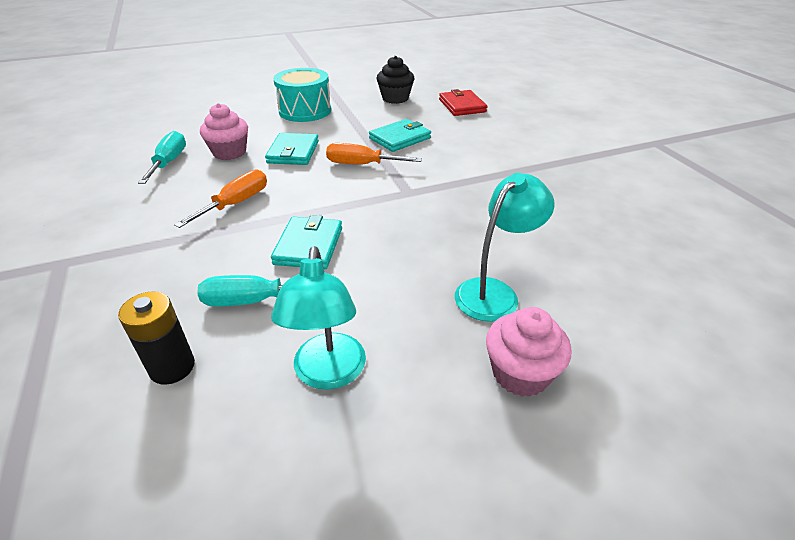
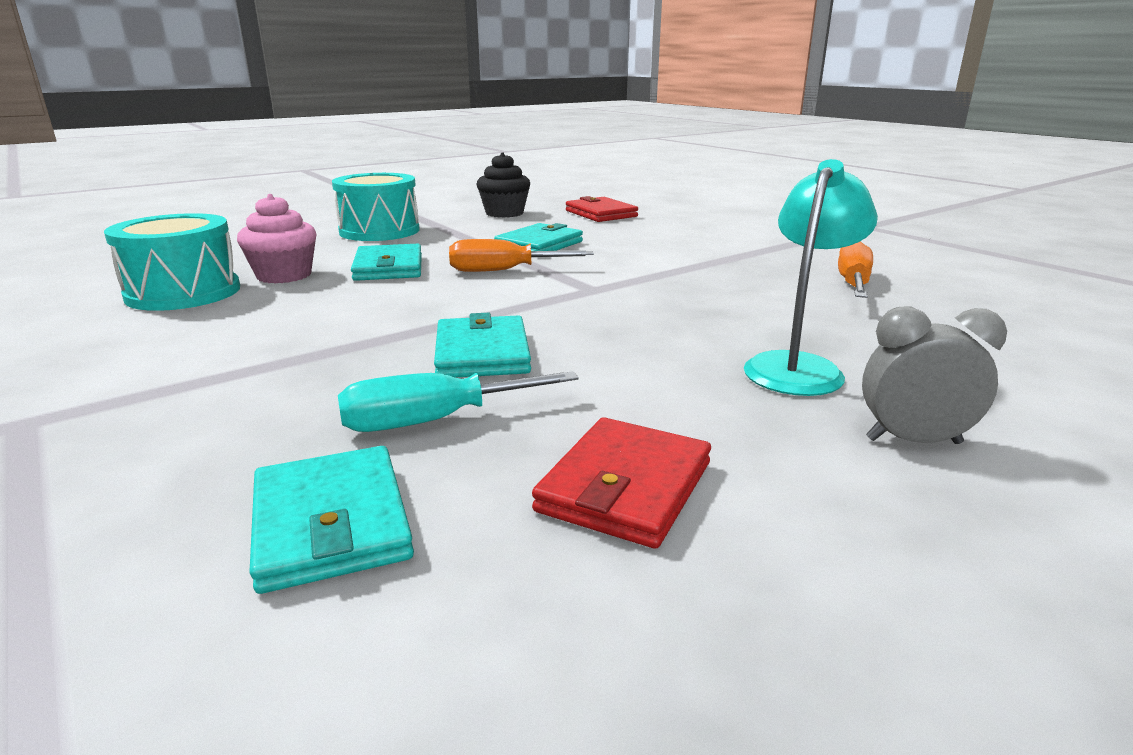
camera: 15 degrees left, 15 degrees down
black battery [118,292,195,385] -> turquoise wallet [249,446,414,594]
turquoise screwdriver [138,131,186,184] -> turquoise drum [104,213,240,311]
orange screwdriver [174,170,267,228] -> orange screwdriver moved to [838,242,873,298]
turquoise lamp [271,246,366,390] -> red wallet [532,417,711,549]
pink cupcake [486,307,571,397] -> grey clock [862,307,1007,444]

